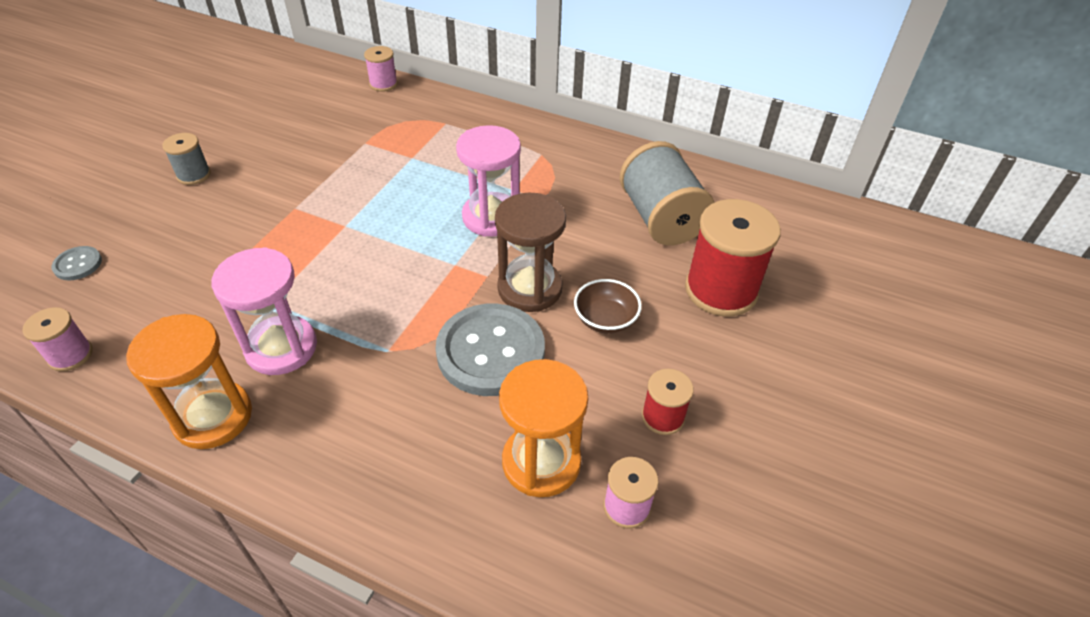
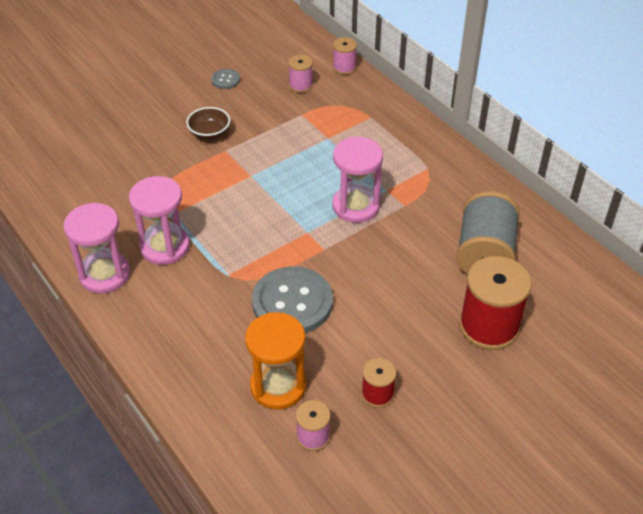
camera: 30 degrees right, 0 degrees up
pink spool [23,307,93,372] -> pink spool moved to [288,54,313,93]
grey button [52,246,102,280] -> grey button moved to [211,69,240,89]
orange hourglass [126,314,252,449] -> pink hourglass [64,203,130,293]
grey spool [162,133,211,185] -> none
brown hourglass [495,193,566,312] -> none
brown bowl [574,279,642,334] -> brown bowl moved to [186,107,230,140]

